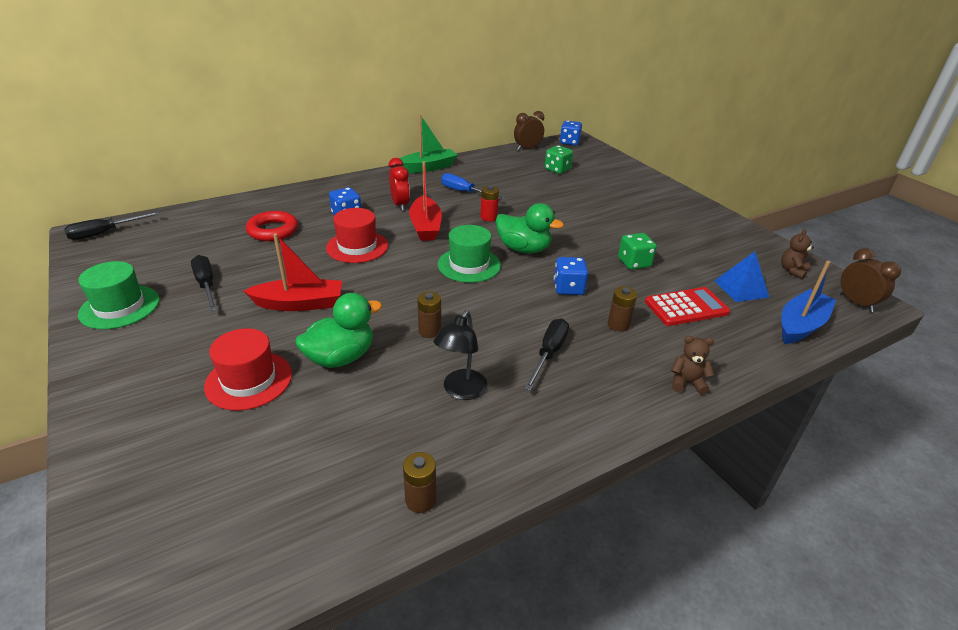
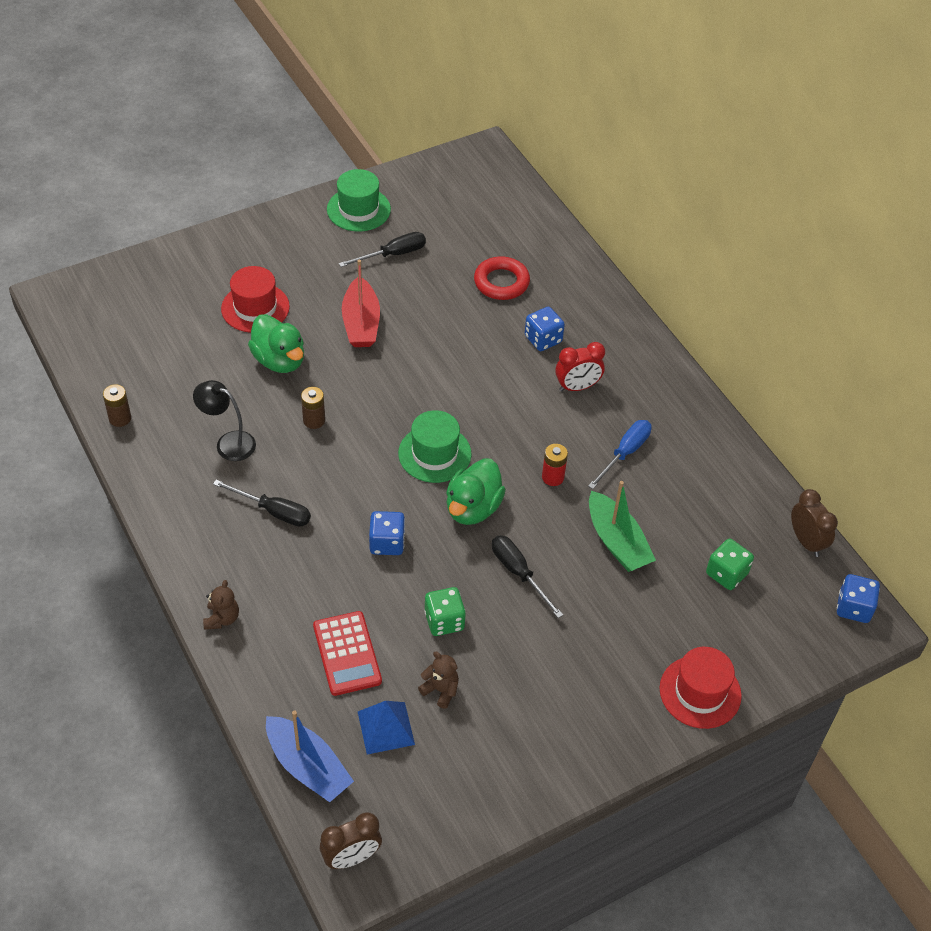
camera: 90 degrees right, 15 degrees up
black screwdriver [64,211,161,240] -> black screwdriver moved to [492,535,563,618]
red hat [326,208,388,263] -> red hat moved to [660,647,742,729]
green boat [399,114,458,173] -> green boat moved to [589,481,656,572]
red boat [409,161,442,241] -> none
brown battery [608,287,637,332] -> none
brown teddy bear [781,229,814,279] -> brown teddy bear moved to [418,652,459,709]

